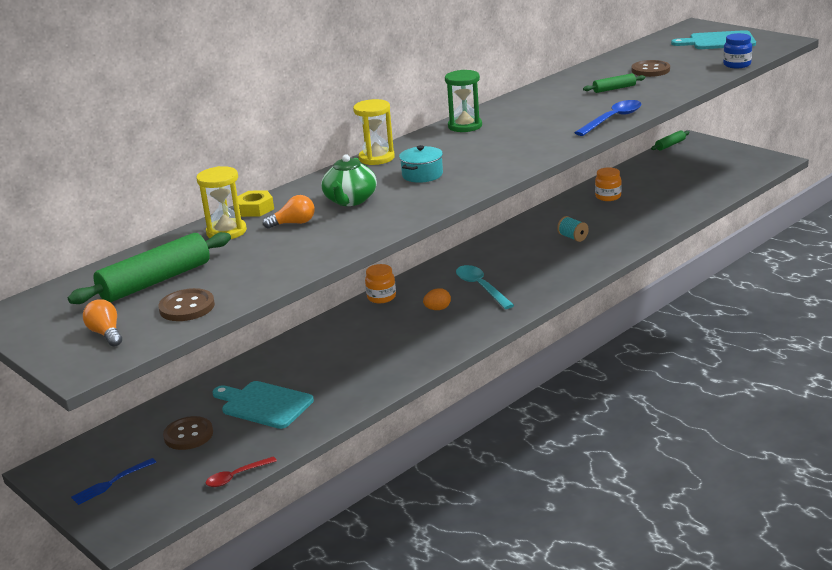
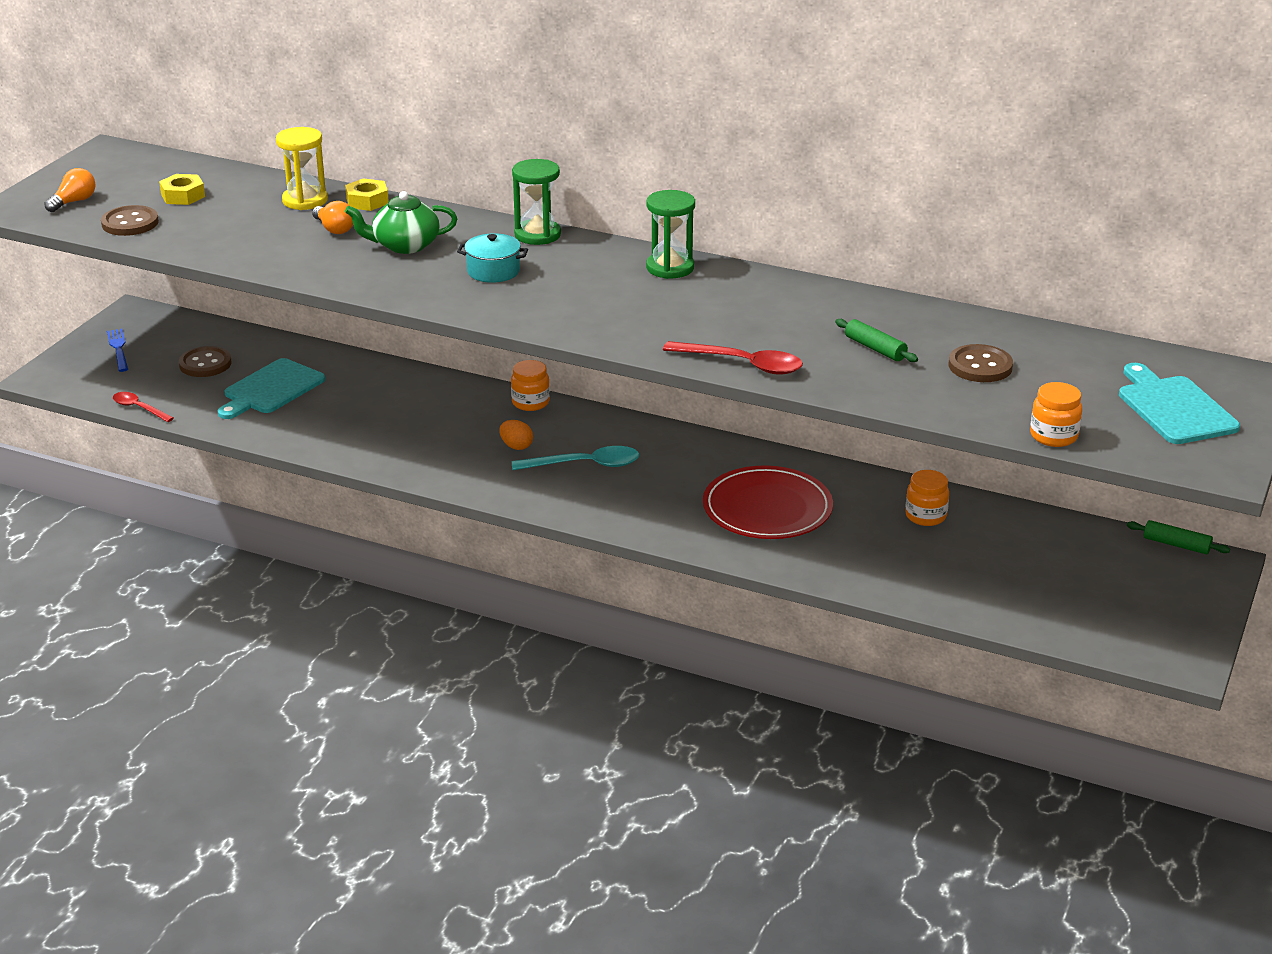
camera: 65 degrees right, 5 degrees up
green rolling pin [68,232,231,304] -> yellow nut [159,174,205,205]
blue fork [71,458,156,505] -> blue fork turned 45 degrees clockwise [107,329,128,372]
turquoise cutting board [212,381,314,429] -> turquoise cutting board turned 150 degrees counterclockwise [218,358,325,419]
yellow hourglass [353,99,395,165] -> green hourglass [512,159,561,245]
turquoise spoon [456,265,514,309] -> turquoise spoon turned 45 degrees clockwise [512,446,639,470]
turquoise spool [557,216,589,242] -> red plate [703,465,833,539]
blue spoon [575,100,641,136] -> red spoon [663,341,803,375]
blue jar [723,33,752,68] -> orange jar [1030,382,1082,447]

